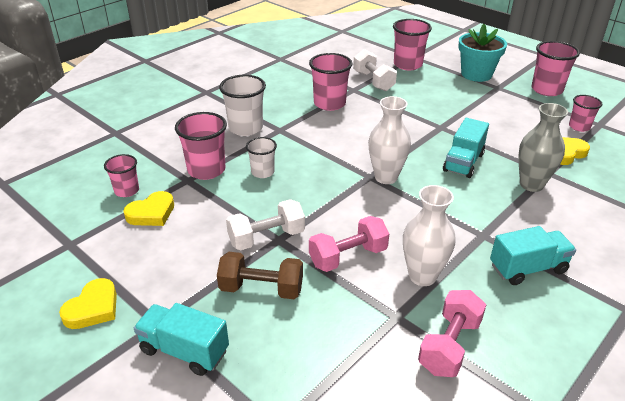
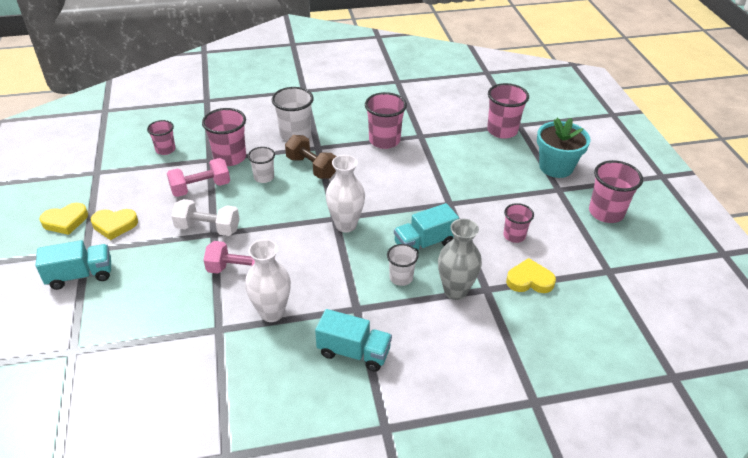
camera: 35 degrees right, 5 degrees up
yellow heart [123,191,174,226] -> yellow heart moved to [91,209,138,240]
turquoise truck [134,303,229,376] -> turquoise truck turned 105 degrees clockwise [36,240,111,290]
brown dumbbell [217,252,303,299] -> brown dumbbell moved to [285,135,337,179]
white dumbbell [353,49,397,91] -> none
pink dumbbell [418,290,486,377] -> pink dumbbell moved to [167,158,230,197]
pink cup [569,95,602,132] -> pink cup moved to [503,203,534,243]
none -> white cup [387,244,418,286]

